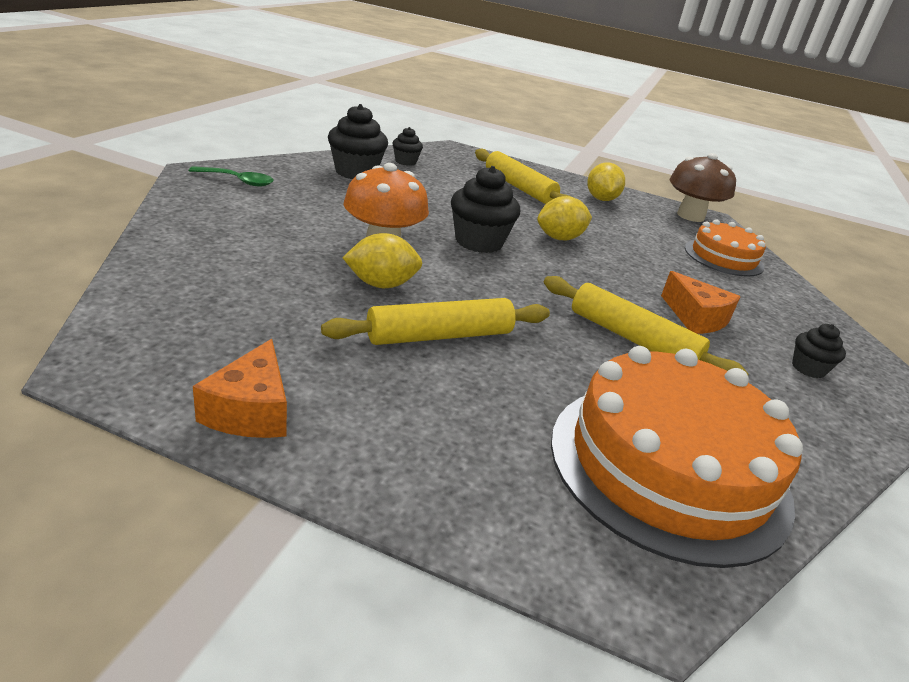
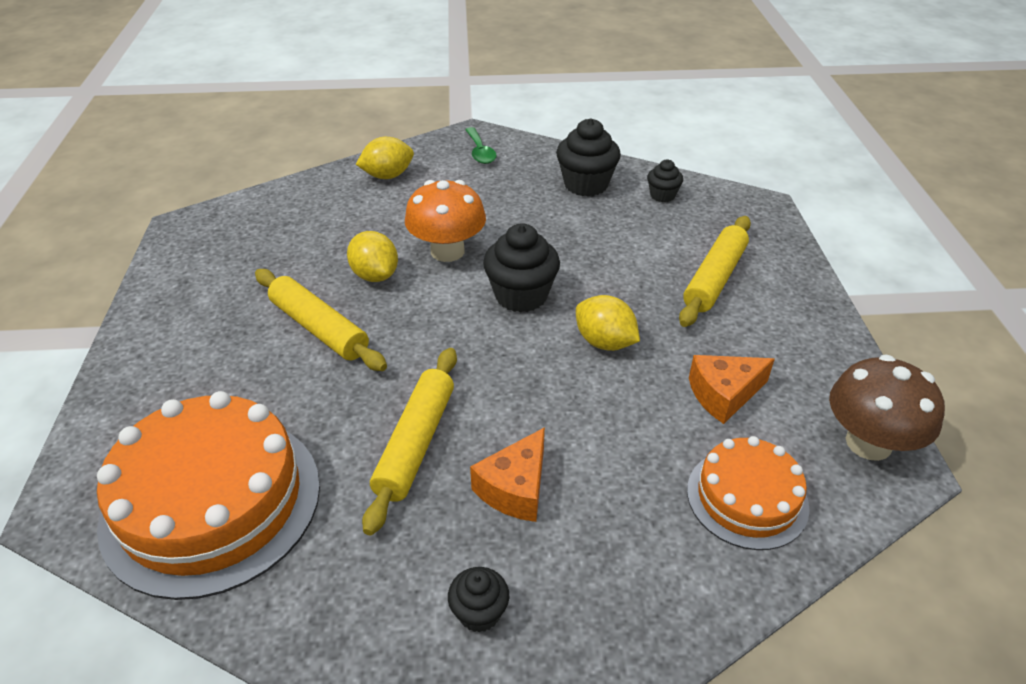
camera: 70 degrees right, 10 degrees up
orange cheese [193,339,287,438] -> orange cheese moved to [689,355,775,424]
yellow lemon [587,163,625,201] -> yellow lemon moved to [356,137,414,179]

